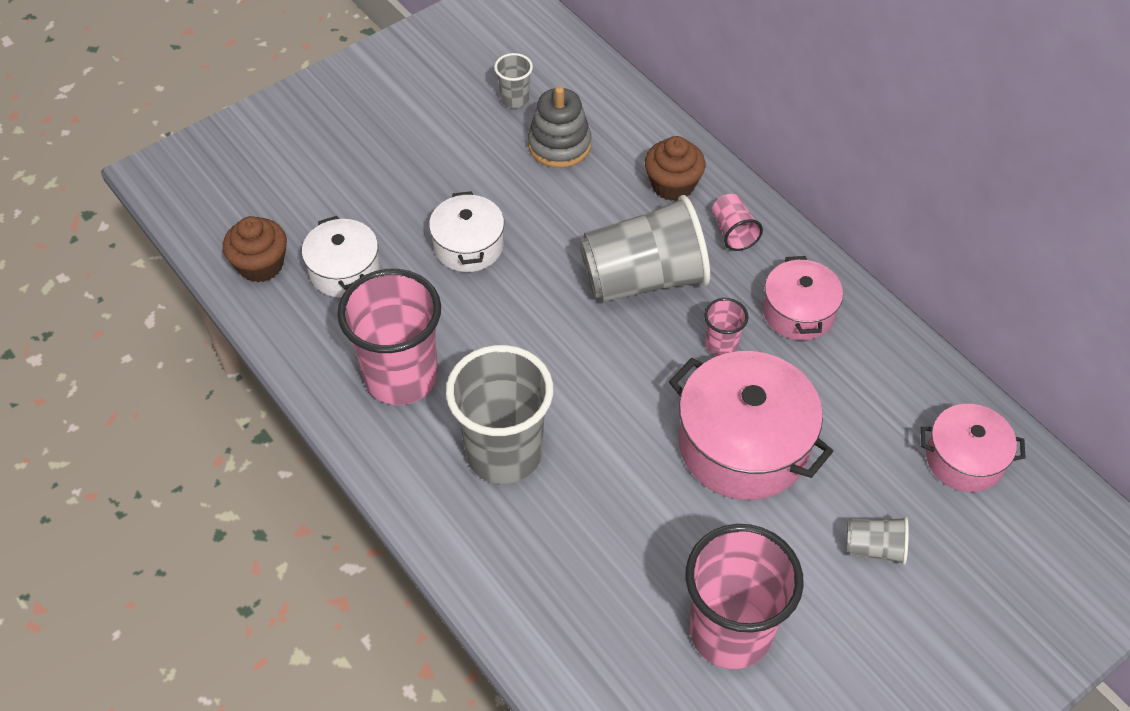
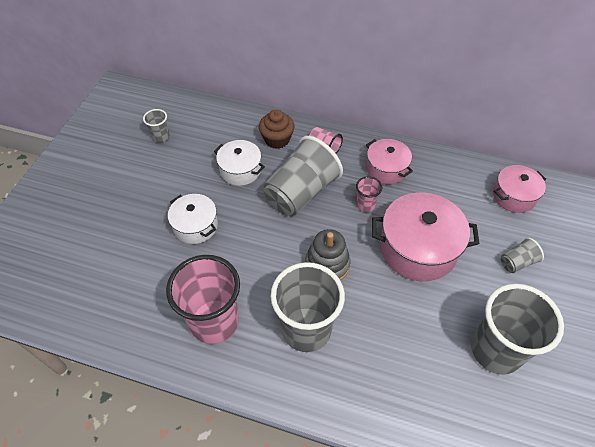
camera: 35 degrees left, 0 degrees up
brown cupcake [223,216,287,282] -> none
white pot [302,216,380,298] -> white pot moved to [214,140,265,186]
grey stacking toy [528,86,591,168] -> grey stacking toy moved to [305,229,351,281]
pink cup [686,524,804,669] -> grey cup [471,284,564,375]

